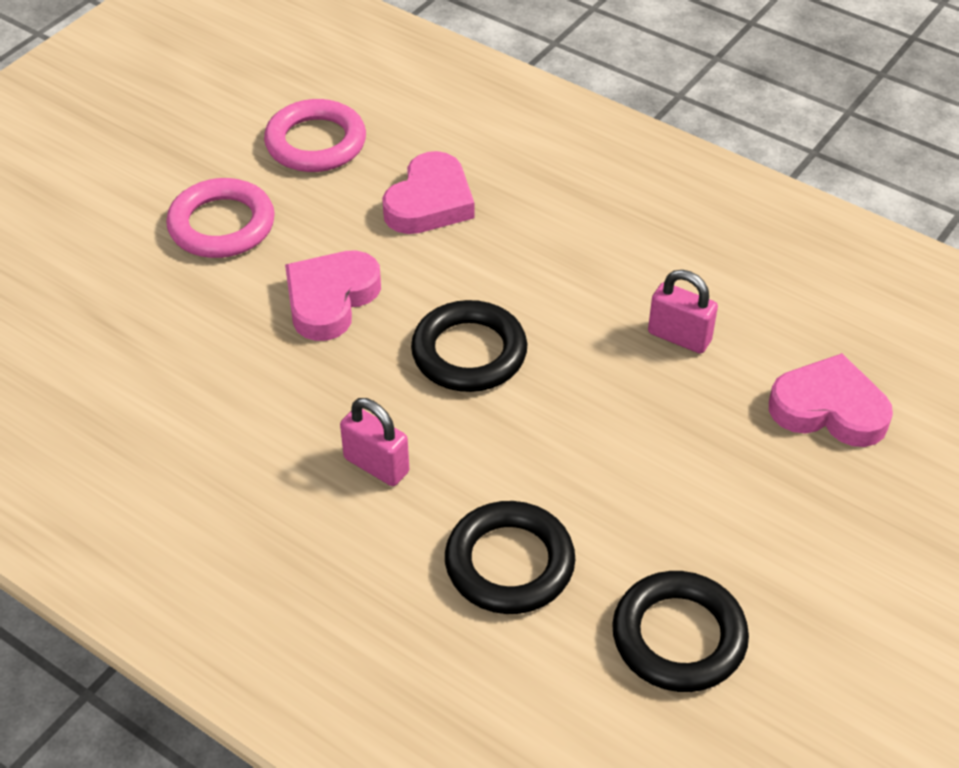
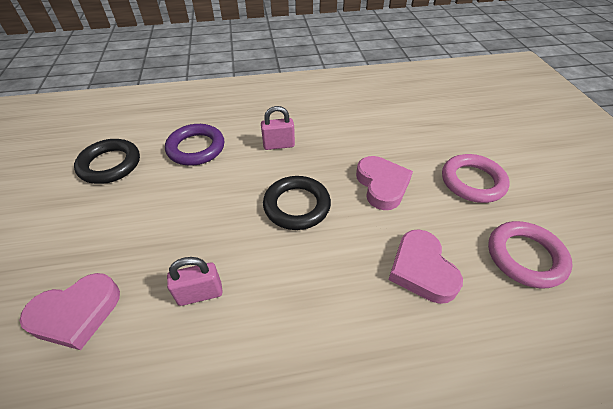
camera: 135 degrees right, 0 degrees up
black ring [445,501,575,614] -> purple ring [165,124,224,166]

